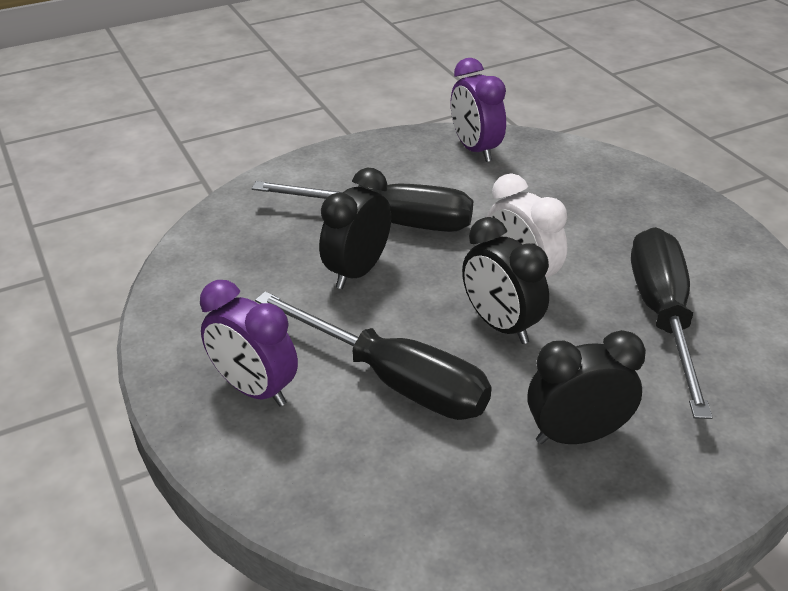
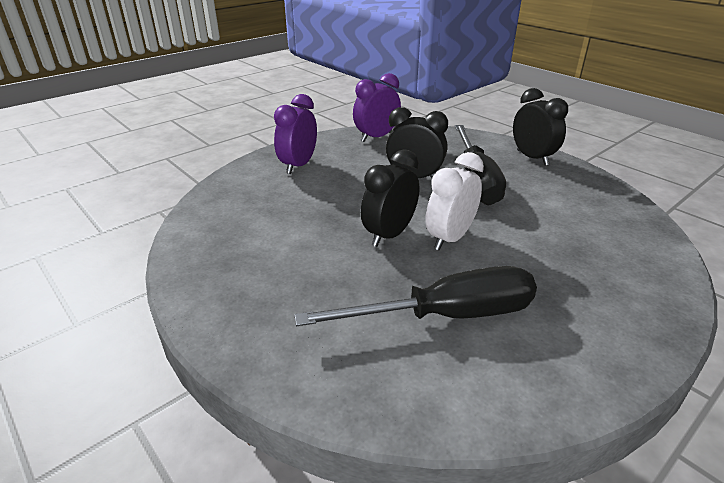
camera: 75 degrees right, 5 degrees down
black screwdriver [255,291,492,420] -> none
purple clock [451,58,506,162] -> purple clock moved to [353,73,401,142]
black clock [528,330,646,444] -> black clock moved to [513,88,568,166]

